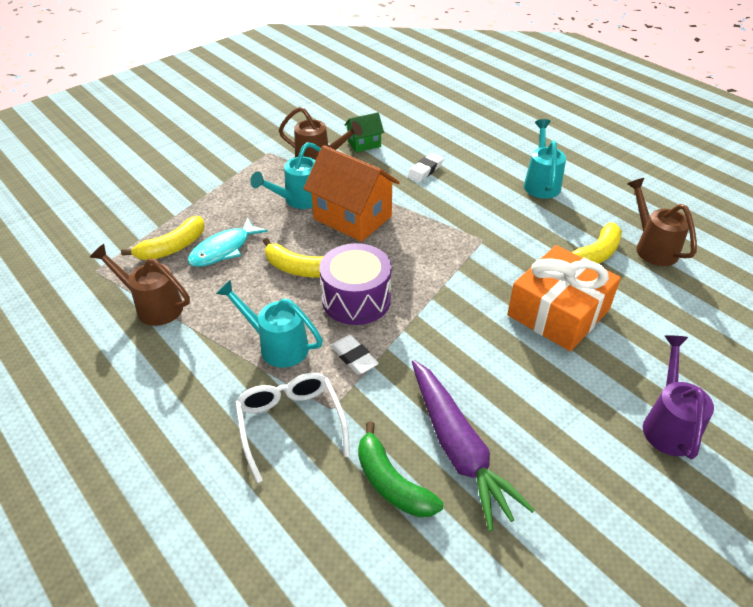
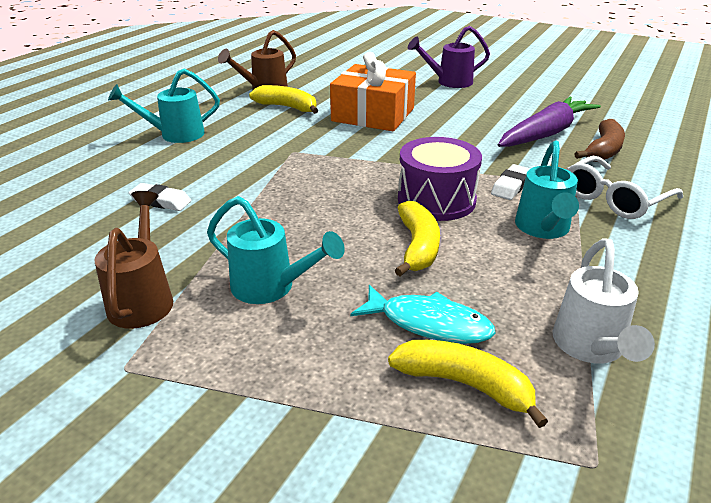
camera: 110 degrees left, 10 degrees down
brown watering can [90,244,190,326] -> white watering can [553,238,655,363]
orange house [303,145,400,242] -> none
green house [345,112,384,152] -> none
green banana [358,422,443,517] -> brown banana [574,119,625,162]

